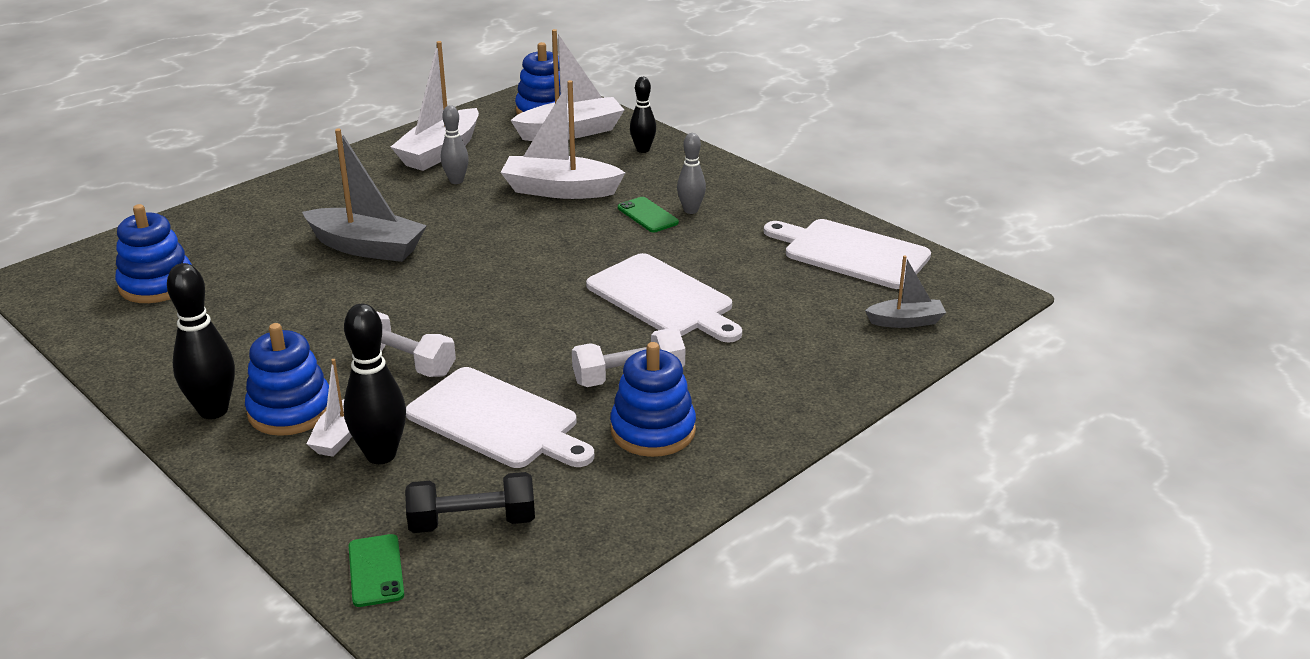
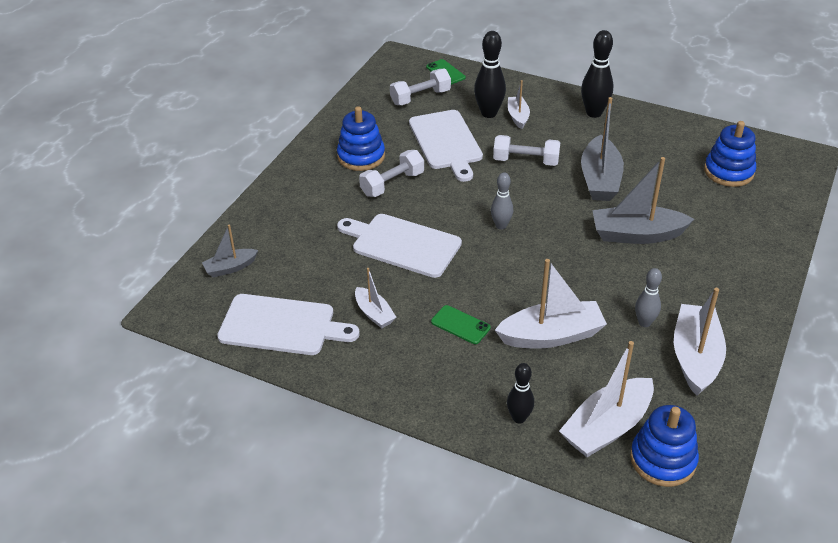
camera: 160 degrees right, 10 degrees up
blue stacking toy [245,323,329,436] -> none
black dumbbell [405,472,535,533] -> white dumbbell [390,69,451,105]
white cutting board [406,367,594,468] -> white cutting board turned 120 degrees counterclockwise [409,110,483,182]
grey bowling pin [677,133,706,214] -> grey bowling pin moved to [491,172,513,229]
none -> white boat [355,268,396,328]
none -> grey boat [581,97,624,201]

